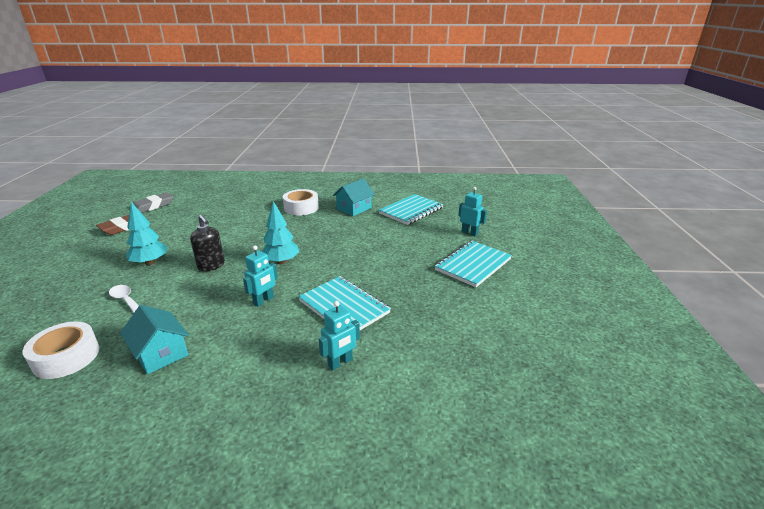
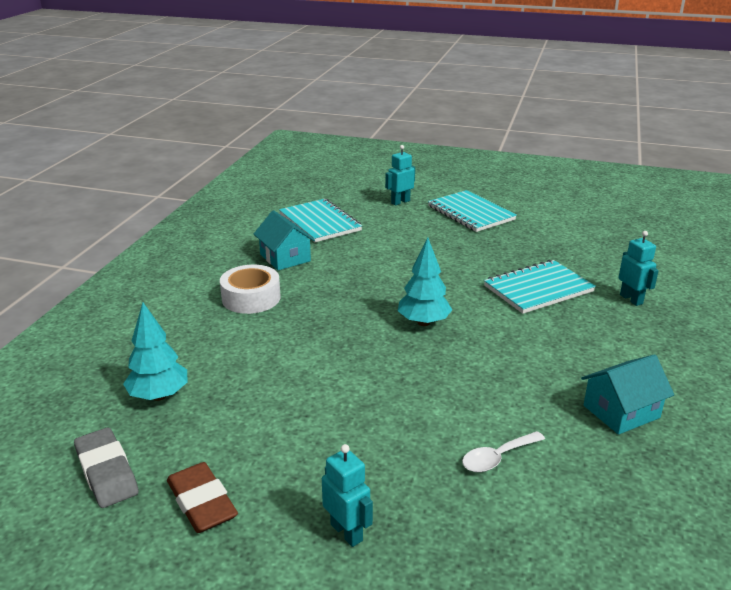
camera: 75 degrees left, 0 degrees up
white tape [23,322,99,379] -> none
turquoise tree [126,202,167,265] -> turquoise tree moved to [123,302,188,401]
black soap dispenser [190,215,225,271] -> none
turquoise robot [243,245,278,307] -> turquoise robot moved to [322,444,373,547]

